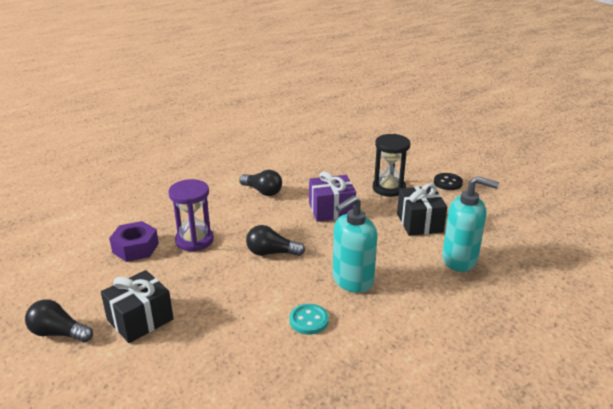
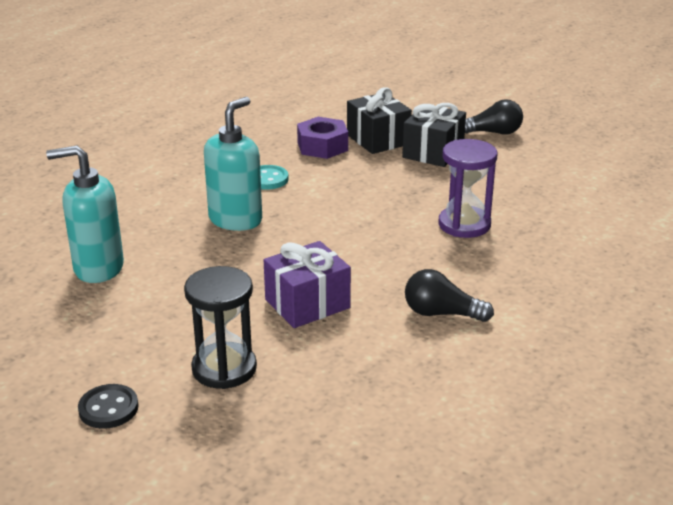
camera: 160 degrees right, 0 degrees up
purple nut [109,221,159,262] -> purple nut moved to [297,117,348,159]
black light bulb [246,225,305,256] -> none
black gift [397,183,447,236] -> black gift moved to [347,87,412,154]

